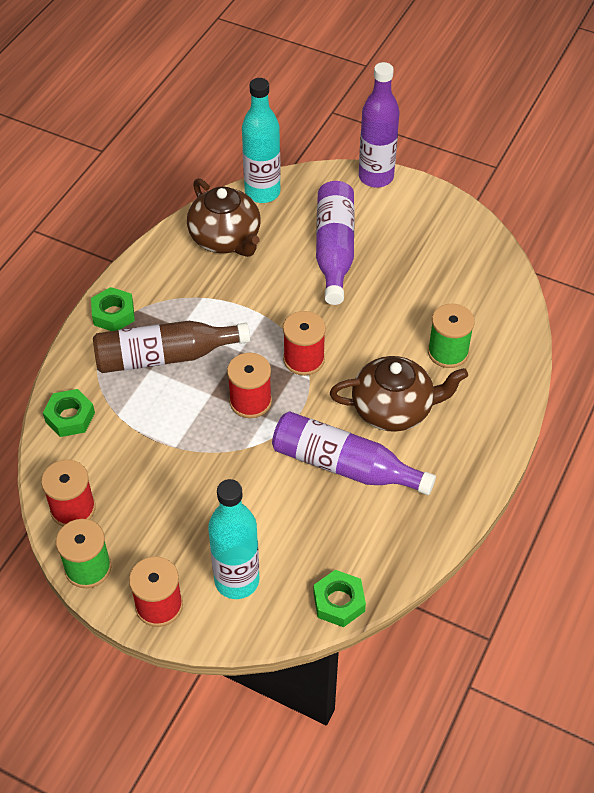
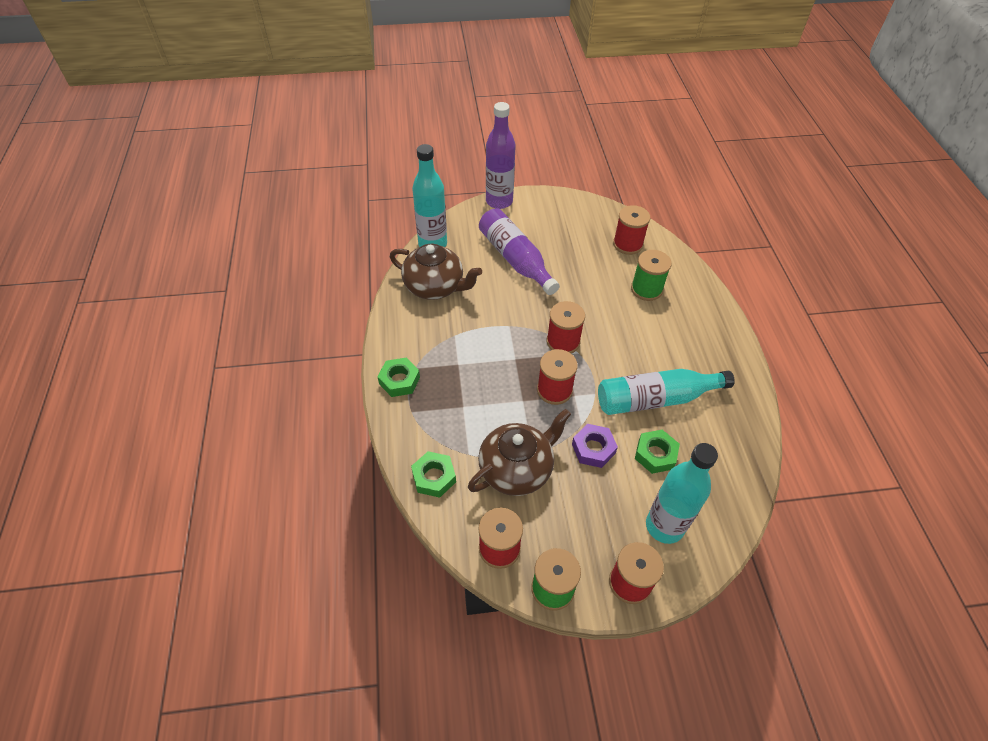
camera: 35 degrees left, 0 degrees up
brown bottle [93,321,250,373] -> none
purple bottle [272,411,436,495] -> turquoise bottle [598,369,735,415]
green nut [313,570,366,627] -> green nut moved to [635,430,680,474]
brown teapot [330,356,468,432] -> brown teapot moved to [468,409,571,496]
none -> purple nut [572,424,618,468]
none -> red spool [613,205,650,255]

